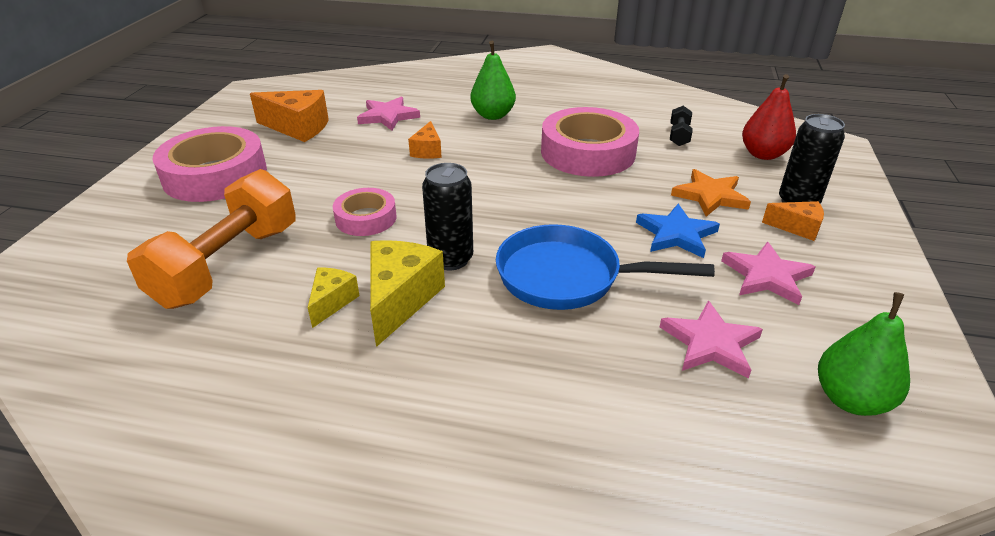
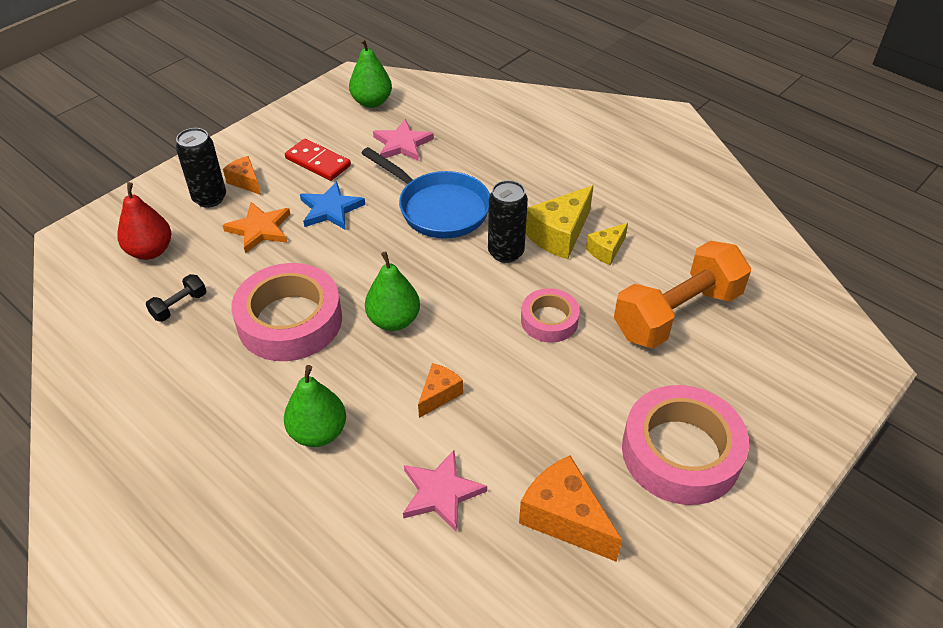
camera: 150 degrees left, 10 degrees up
pink star [721,242,815,305] -> red domino [285,139,351,181]
none -> green pear [365,251,420,331]

